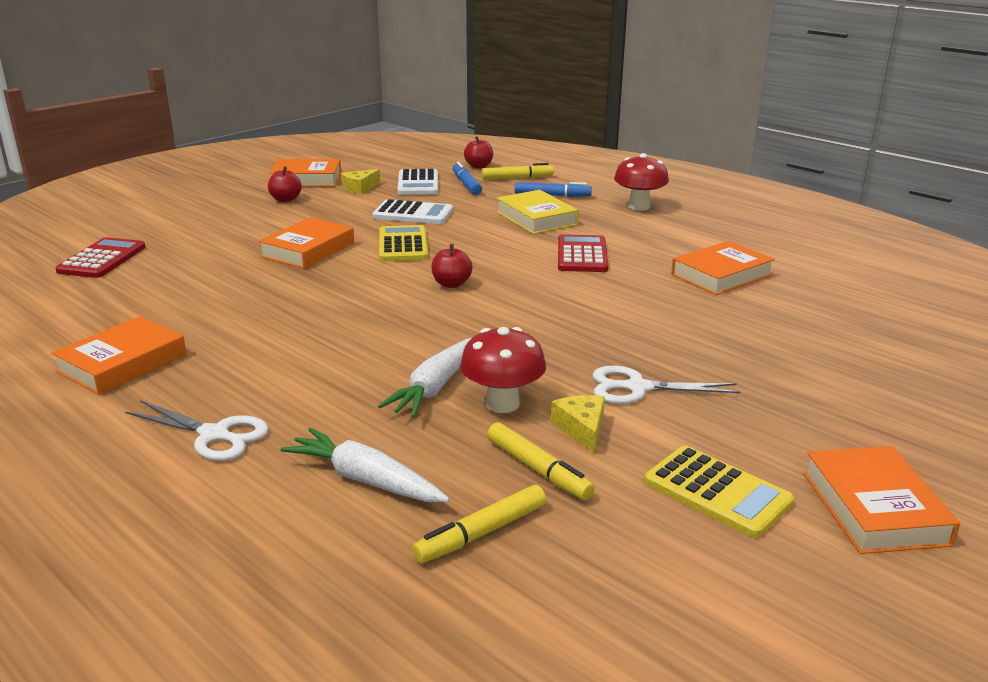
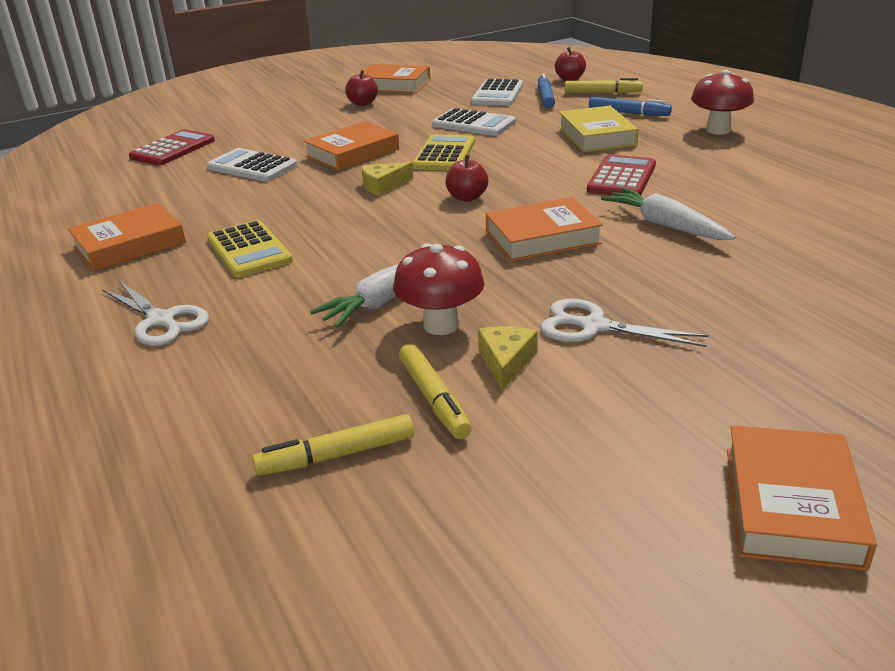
camera: 20 degrees right, 5 degrees up
white carrot [280,428,450,502] -> white carrot moved to [601,188,735,240]
yellow cheese [341,169,380,194] -> yellow cheese moved to [361,162,413,196]
yellow calculator [644,446,794,538] -> yellow calculator moved to [207,220,293,278]
orange book [671,241,775,295] -> orange book moved to [486,197,603,262]
none -> white calculator [207,148,297,182]

